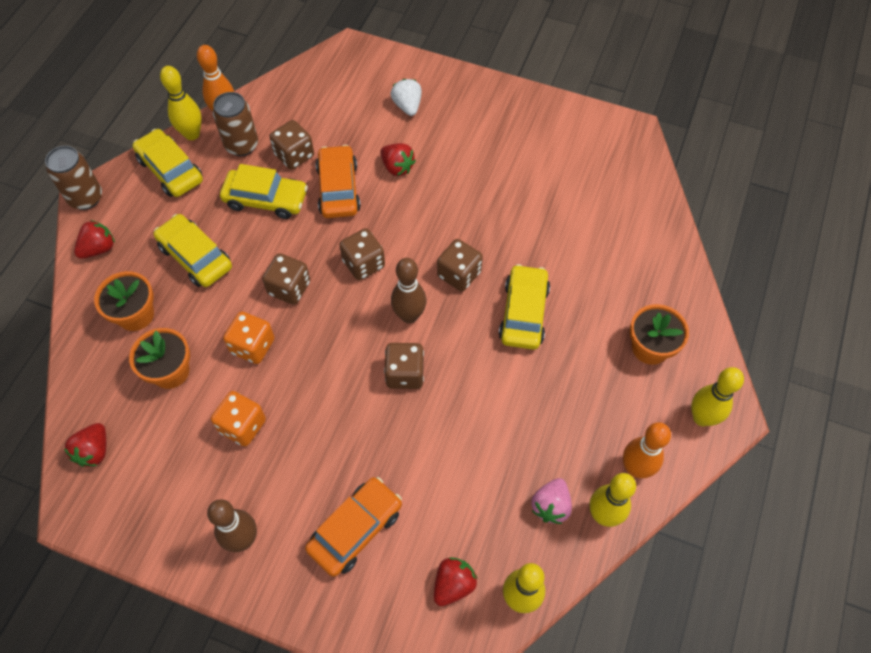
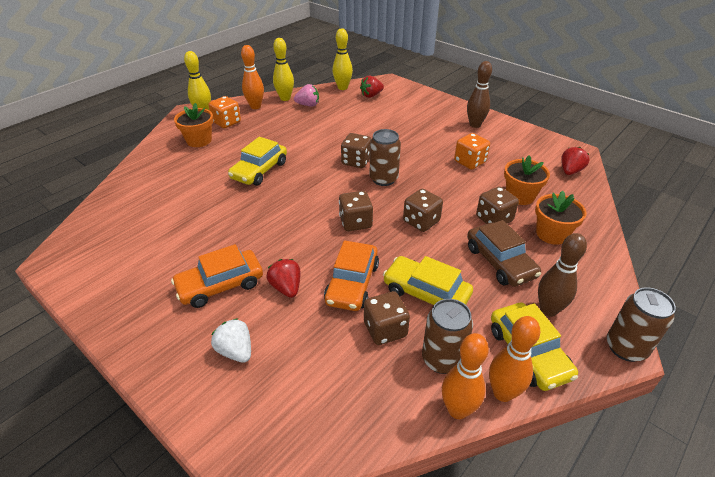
camera: 160 degrees left, 20 degrees down
red strawberry [74,220,115,259] -> none
yellow car [153,214,232,287] -> brown car [467,220,541,287]
yellow bowling pin [160,66,202,140] -> orange bowling pin [489,316,540,402]
orange dice [223,311,274,364] -> orange dice moved to [208,96,241,128]
orange car [305,477,402,577] -> orange car moved to [171,244,263,308]
white strawberry [390,79,422,116] -> white strawberry turned 135 degrees clockwise [211,318,251,363]
brown bowling pin [391,258,427,324] -> brown bowling pin moved to [538,233,587,317]
brown dice [437,239,483,292] -> brown dice moved to [476,186,519,224]
pink strawberry [531,478,572,524] -> pink strawberry turned 45 degrees clockwise [294,84,319,106]
none -> brown can [370,129,401,186]

